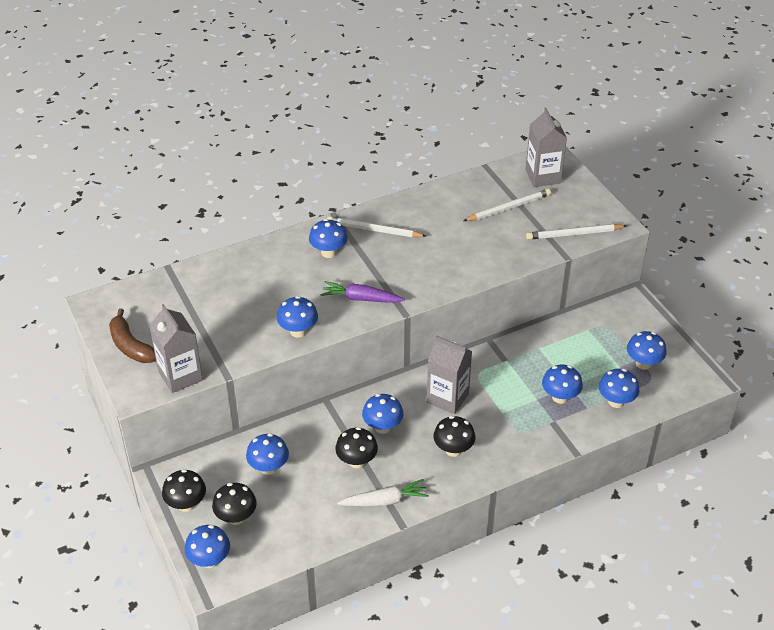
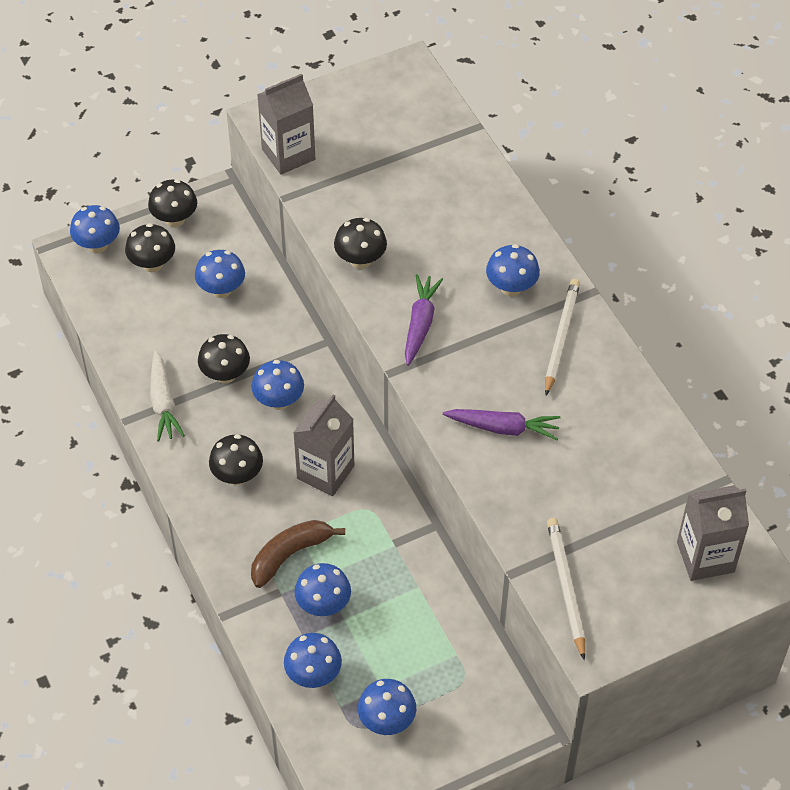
camera: 90 degrees right, 10 degrees up
brown banana [109,309,156,363] -> brown banana moved to [251,520,345,588]
blue mushroom [277,296,318,338] -> black mushroom [334,218,387,269]
white pencil [463,189,551,221] -> none
none -> purple carrot [443,409,561,440]

